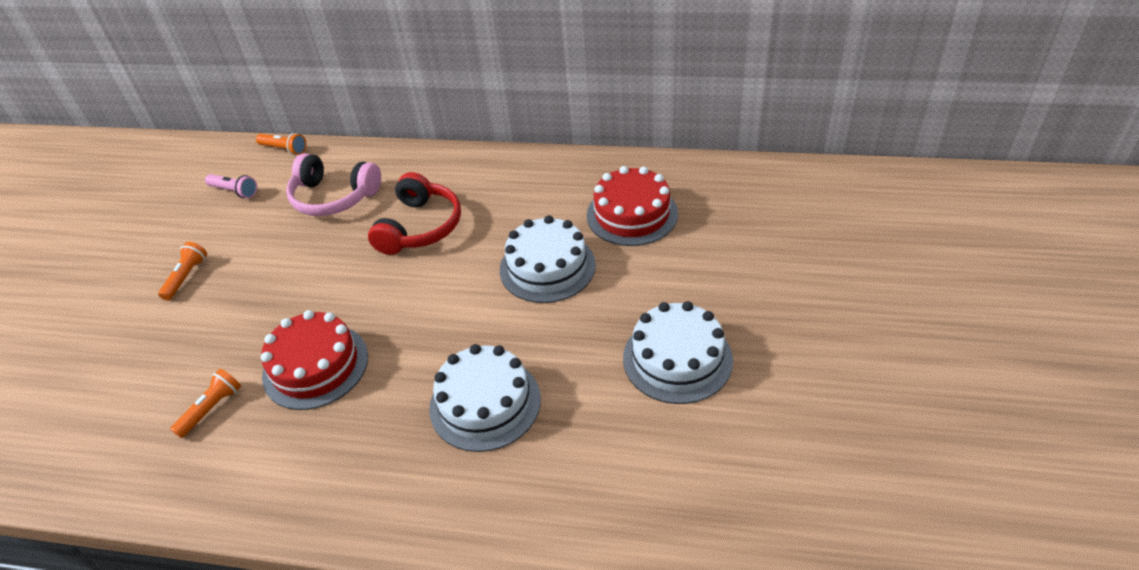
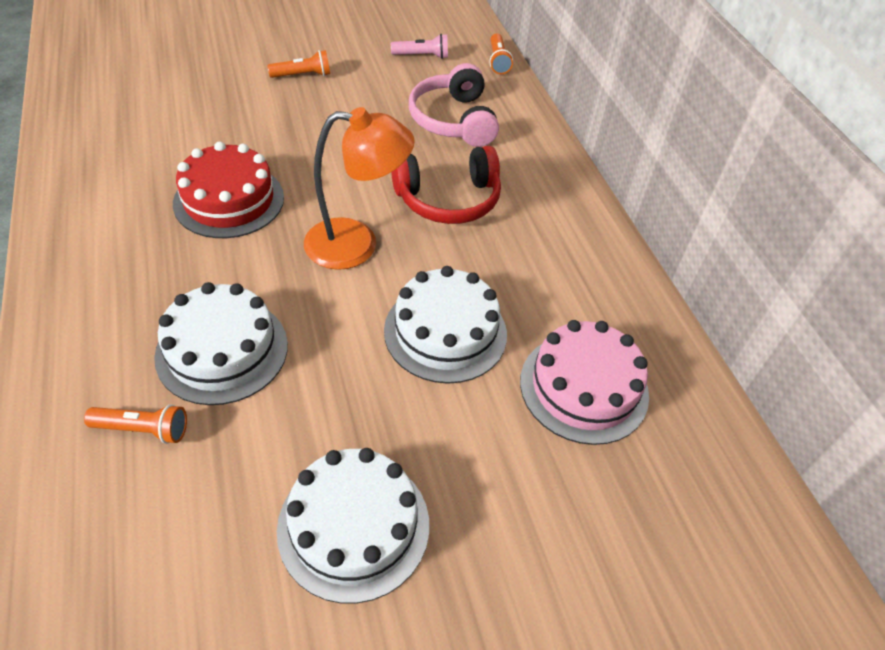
camera: 55 degrees right, 5 degrees up
orange flashlight [170,369,241,438] -> orange flashlight moved to [84,404,187,444]
pink flashlight [205,174,257,198] -> pink flashlight turned 90 degrees counterclockwise [391,34,448,59]
red cake [587,166,678,246] -> pink cake [520,320,649,445]
none -> orange lamp [304,107,415,270]

